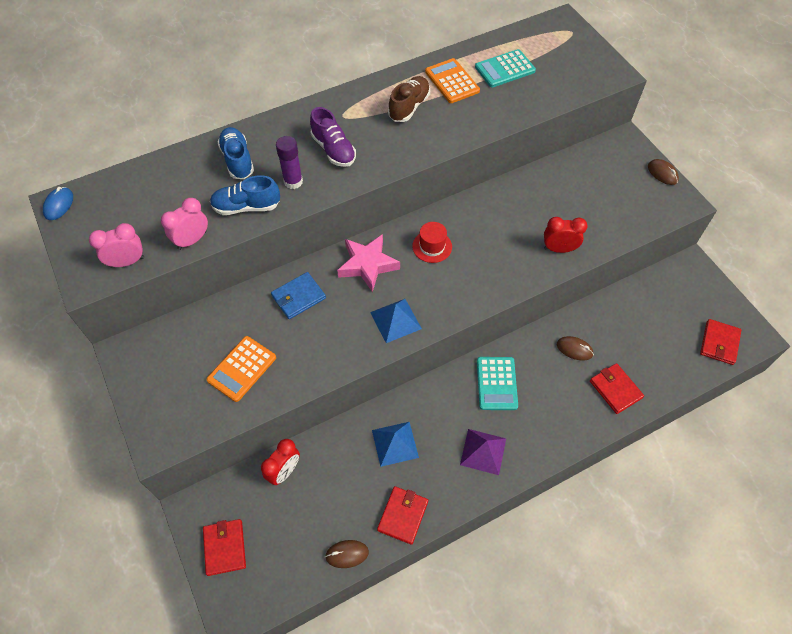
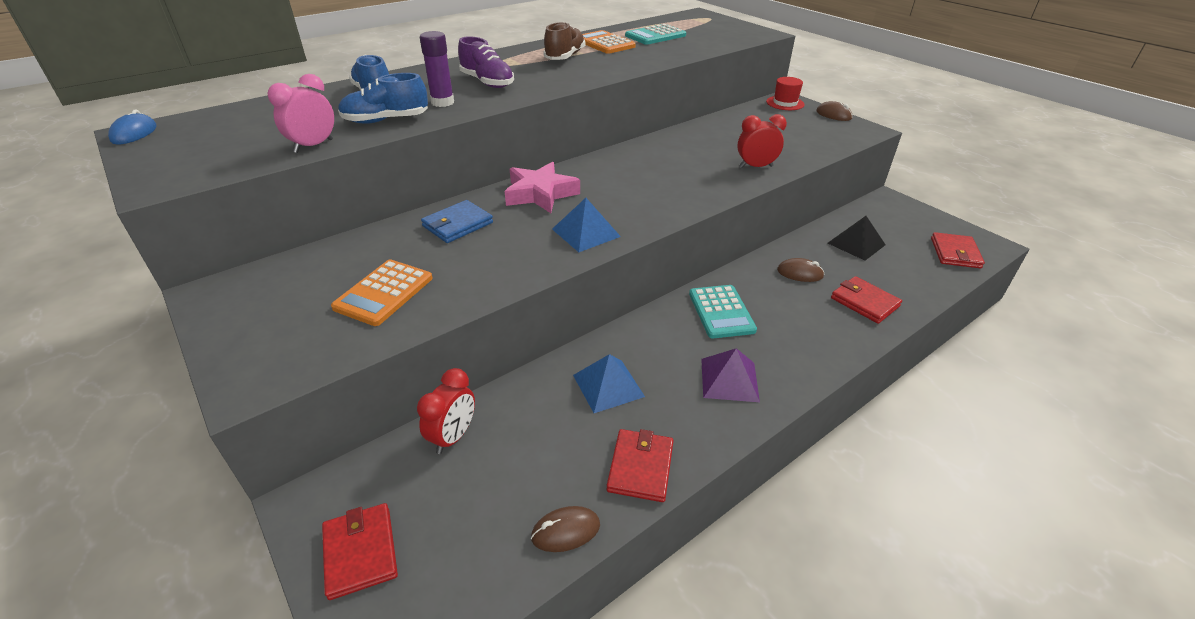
camera: 10 degrees left, 20 degrees down
pink clock [89,223,144,268] -> none
red hat [412,222,452,263] -> red hat moved to [766,77,805,110]
none -> black pyramid [828,216,885,261]

